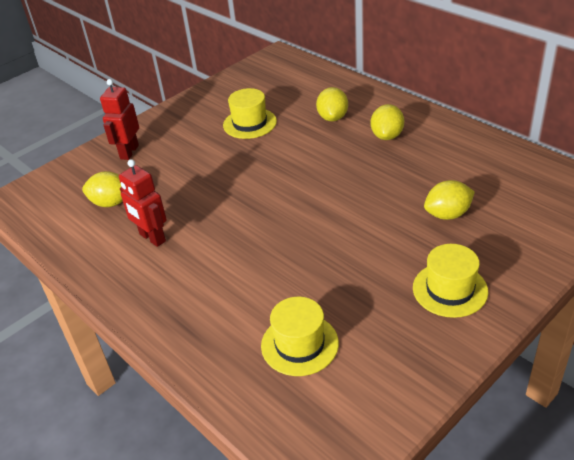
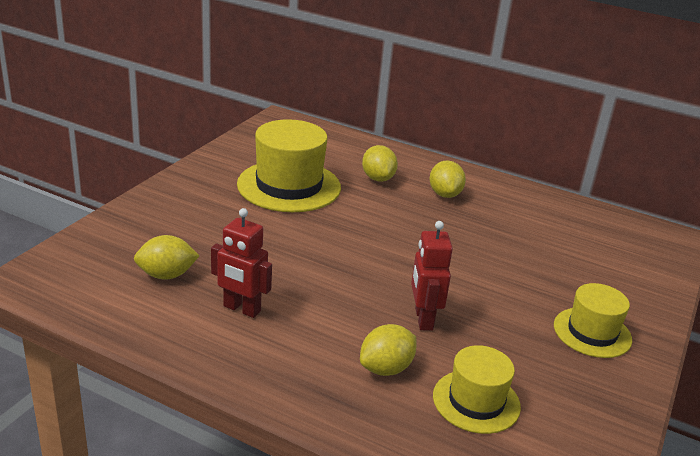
camera: 25 degrees left, 10 degrees down
red robot [100,79,139,160] -> red robot moved to [411,221,453,331]
yellow hat [223,88,277,139] -> yellow hat [237,119,341,212], size x1.68
yellow lemon [424,180,475,220] -> yellow lemon moved to [360,324,416,376]

